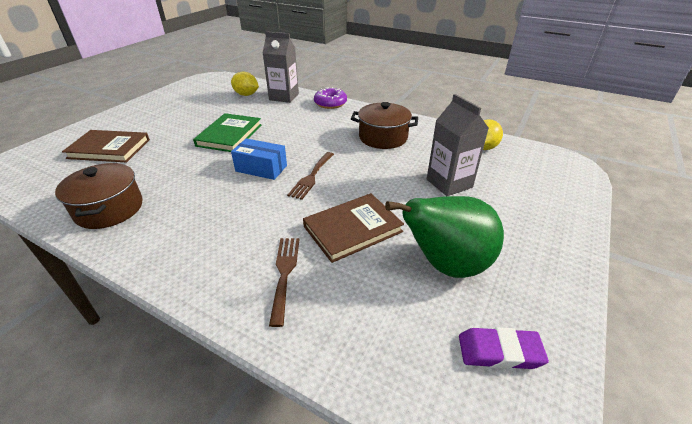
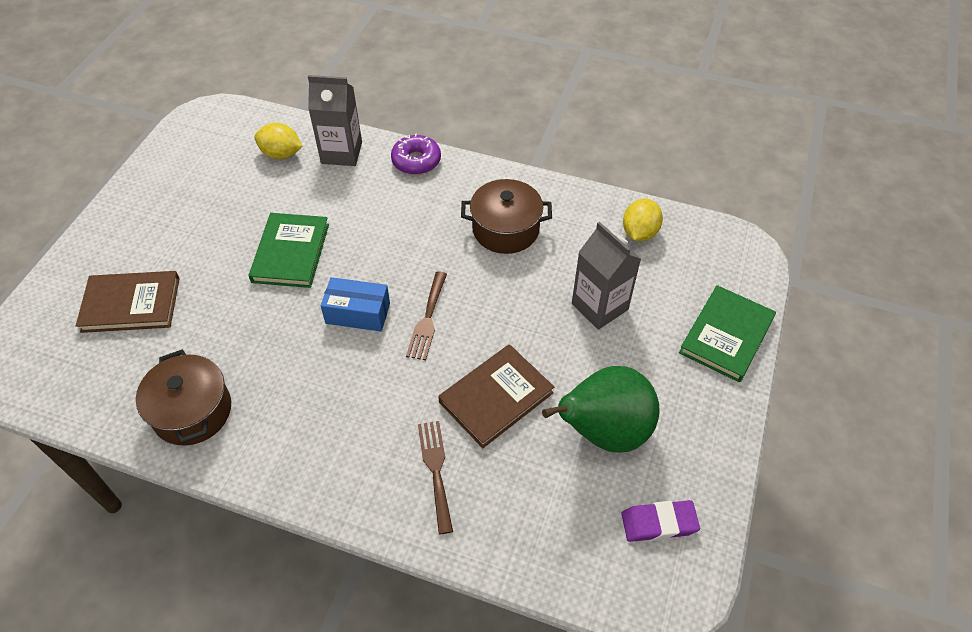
camera: 10 degrees left, 15 degrees up
none -> green book [679,285,776,382]

